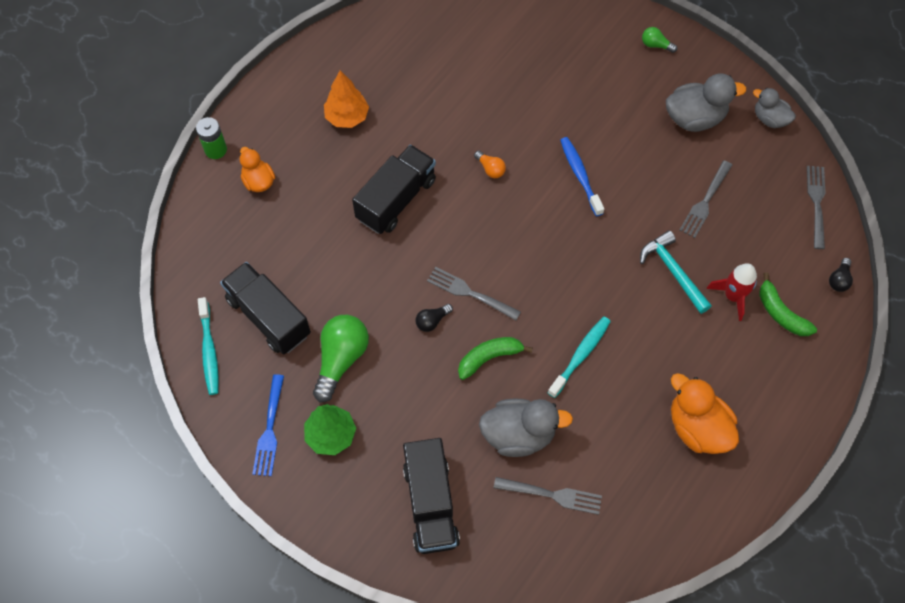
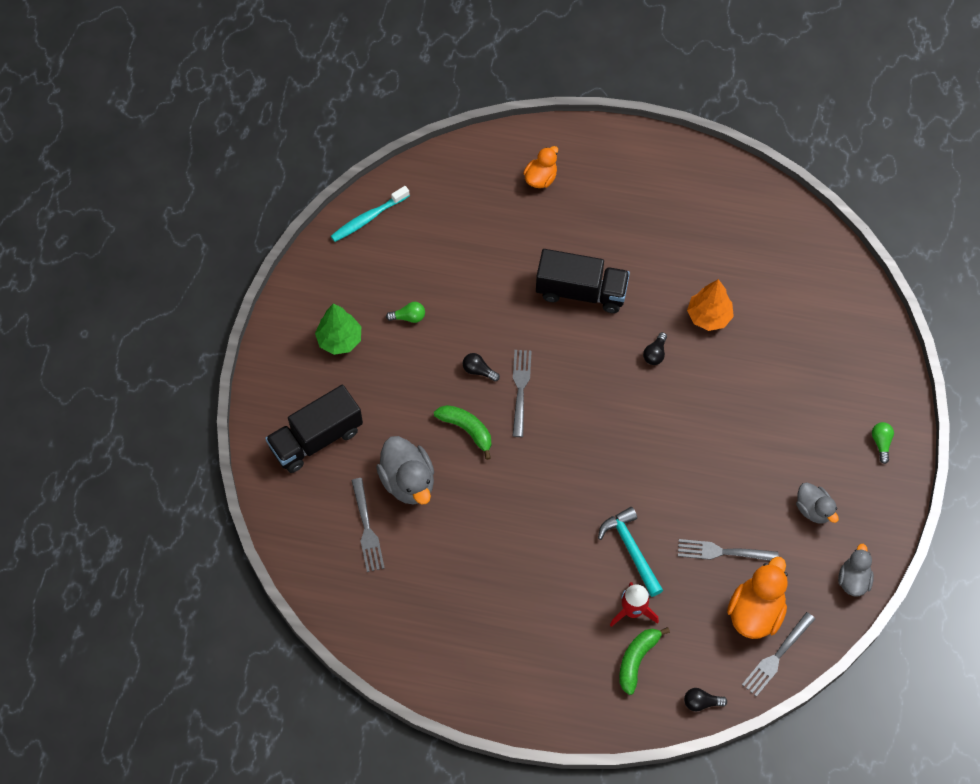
camera: 65 degrees right, 0 degrees up
green battery [196,117,227,159] -> none
black truck [220,262,311,355] -> none
blue fork [252,374,284,476] -> none
green light bulb [313,315,369,402] -> green light bulb [386,302,425,323], size x0.48
orange tree [324,71,369,128] -> orange tree moved to [687,279,734,331]
orange light bulb [474,150,506,178] -> black light bulb [643,332,667,365]
turquoise toothbrush [548,317,611,398] -> none
blue toothbrush [560,137,604,216] -> none
turquoise hammer [640,230,712,314] -> turquoise hammer turned 60 degrees counterclockwise [598,507,663,597]
grey duck [666,73,746,132] -> grey duck [796,483,839,523], size x0.62
orange duck [671,373,739,454] -> orange duck moved to [727,557,788,639]
grey fork [807,166,826,249] -> grey fork turned 150 degrees clockwise [742,612,815,697]

